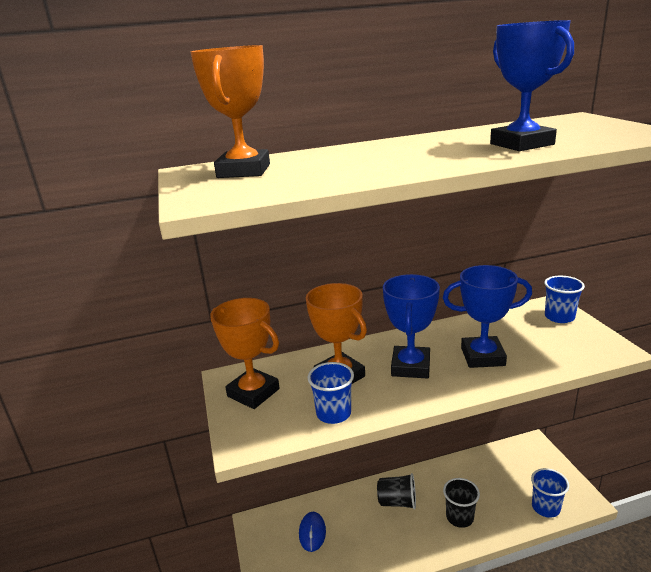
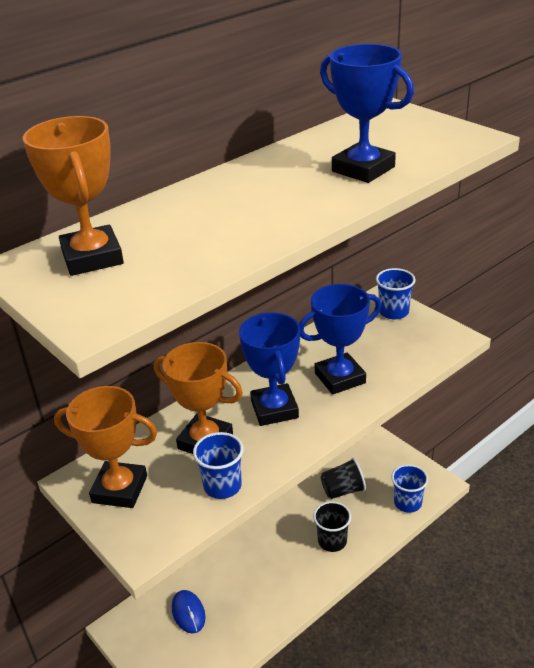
camera: 25 degrees left, 10 degrees up
black cup [377,473,416,509] -> black cup moved to [321,458,366,499]

